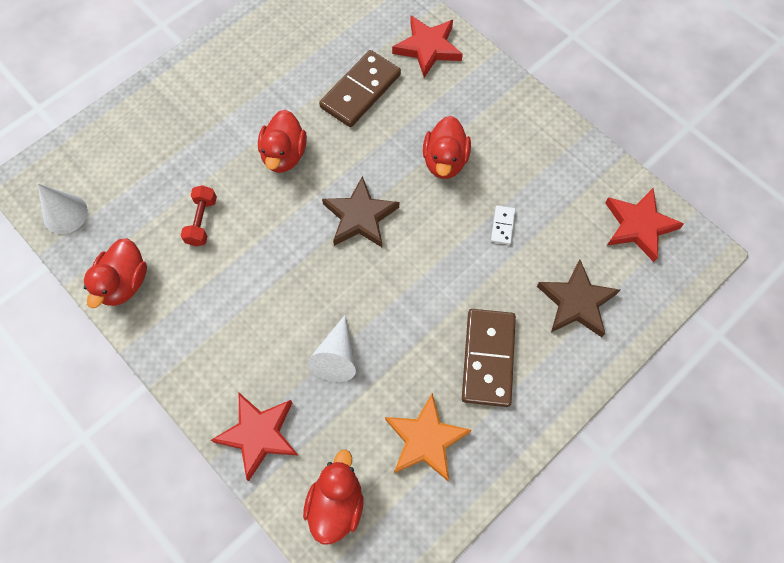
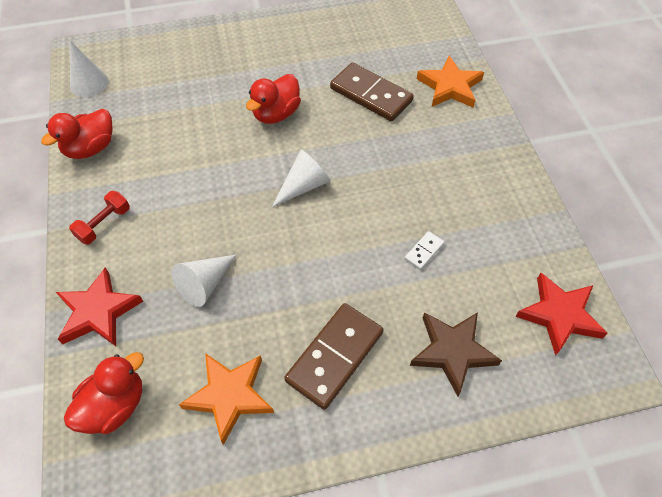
camera: 30 degrees right, 10 degrees down
red dumbbell [181,185,217,246] -> red dumbbell moved to [69,191,130,245]
brown domino [319,50,401,127] -> brown domino turned 60 degrees clockwise [330,63,414,121]
brown star [322,176,399,247] -> white cone [272,149,331,207]
red star [392,16,463,78] -> orange star [417,56,484,108]
red duck [423,116,471,179] -> none

